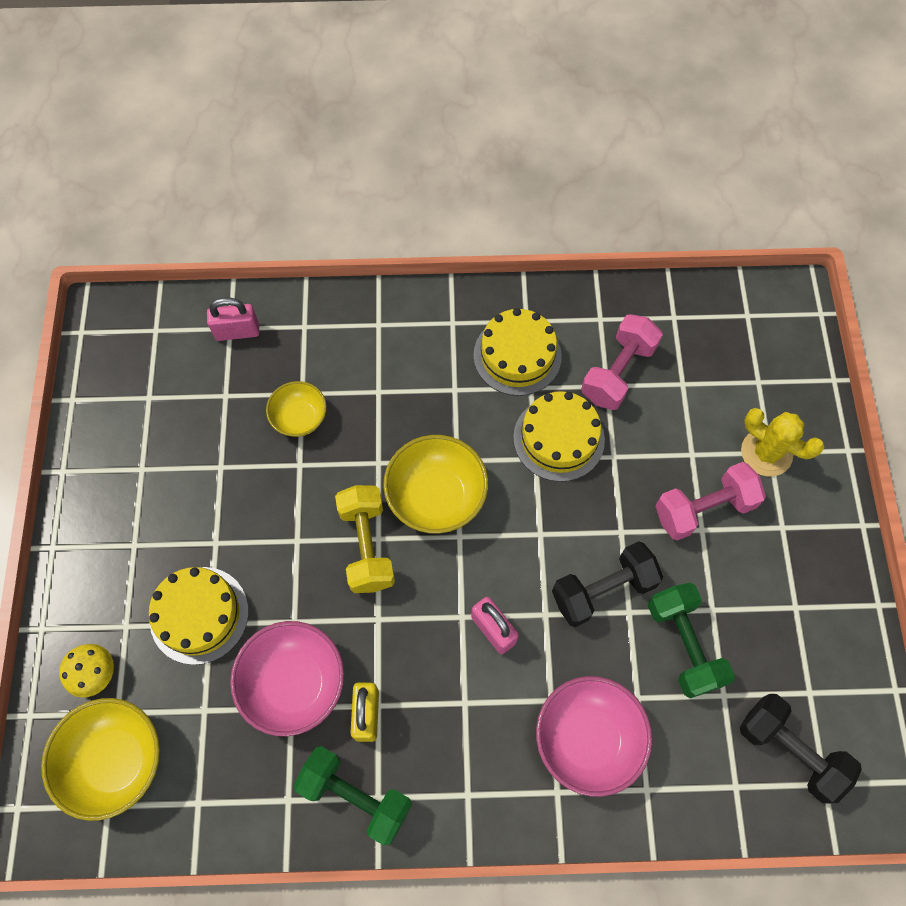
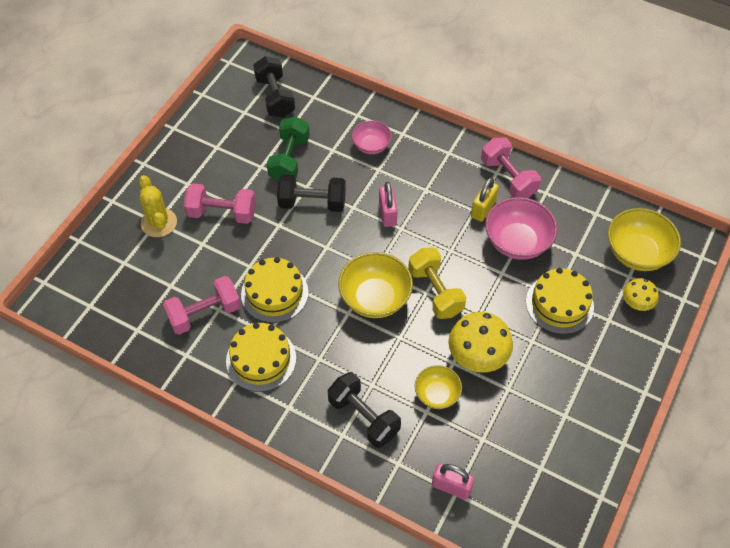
camera: 150 degrees left, 10 degrees down
green dumbbell [294,746,412,845] -> pink dumbbell [481,137,541,198]
yellow dumbbell [335,485,395,593] -> yellow dumbbell turned 45 degrees counterclockwise [408,248,467,319]
pink bowl [536,676,652,797] -> pink bowl [352,120,392,154], size x0.61
none -> black dumbbell [328,372,401,448]
none -> yellow mushroom [448,312,513,373]

